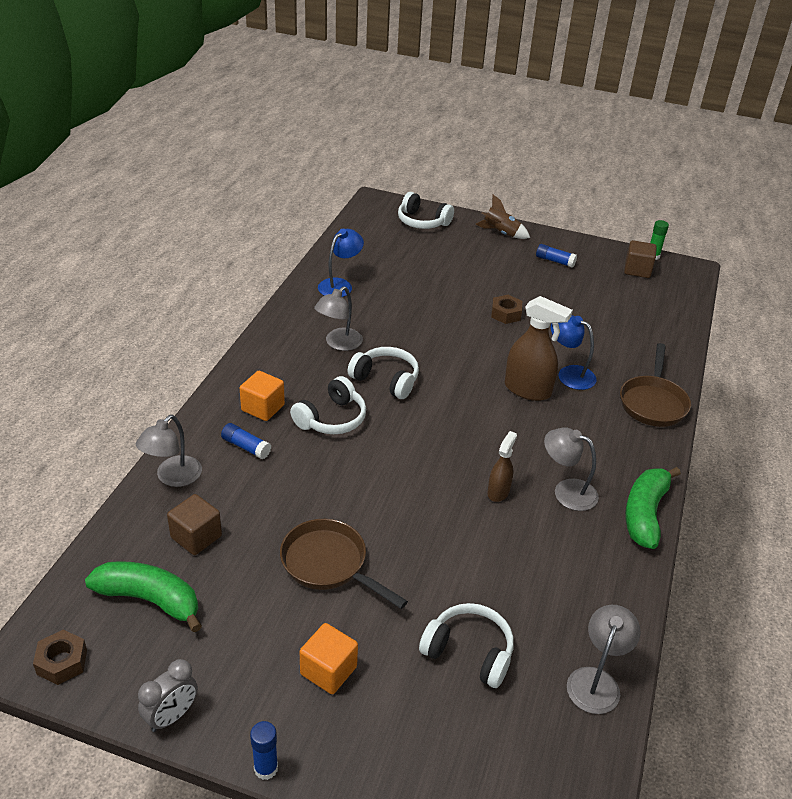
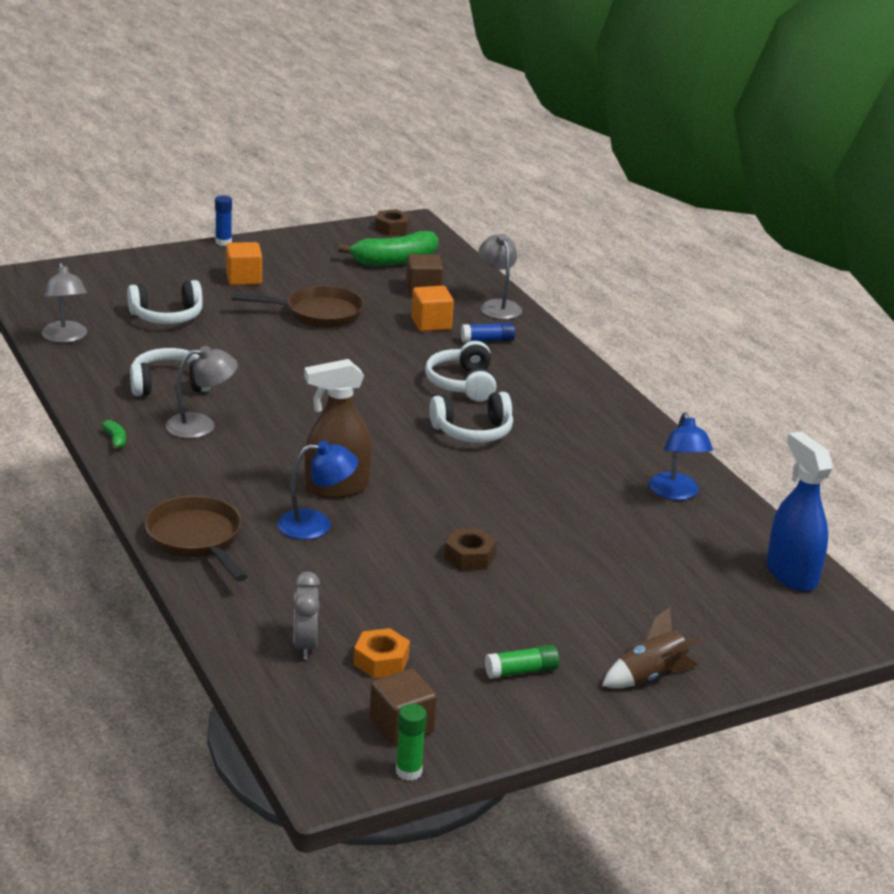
camera: 135 degrees right, 10 degrees down
grey clock [138,659,198,732] -> grey clock moved to [294,571,320,659]
orange cube [240,371,285,421] -> orange cube moved to [411,286,454,332]
grey lamp [314,286,363,351] -> none
white headphones [398,192,454,229] -> white headphones moved to [130,348,211,396]
brown spray bottle [488,431,517,502] -> none
blue glue stick [536,244,577,268] -> green glue stick [485,644,559,679]
green banana [625,467,681,549] -> green banana [102,420,126,451], size x0.41
none -> orange nut [354,628,410,678]
none -> blue spray bottle [767,431,833,592]

